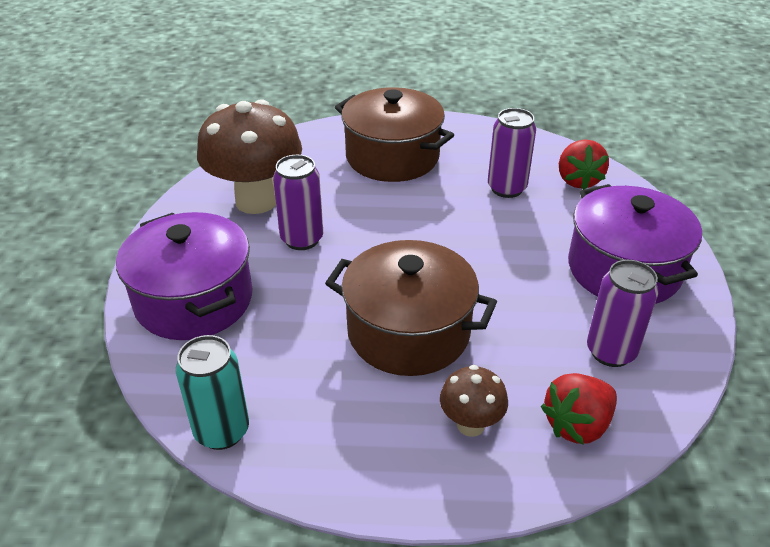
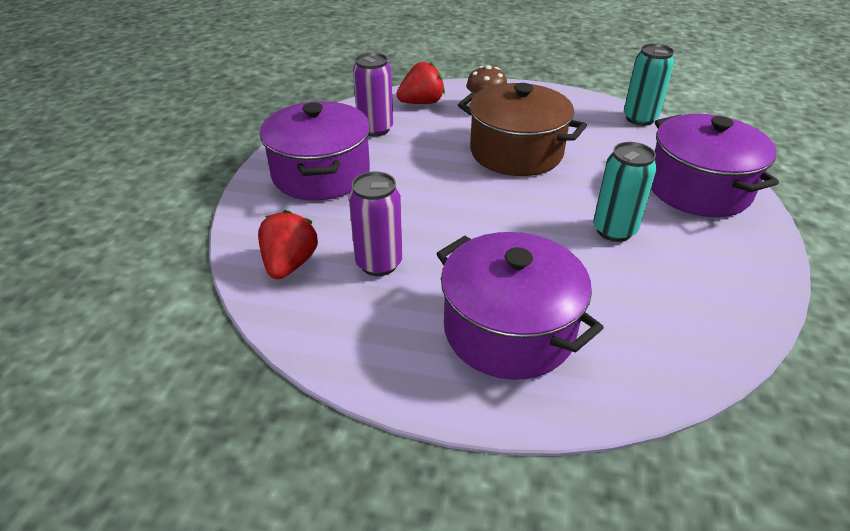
camera: 170 degrees left, 0 degrees up
brown mushroom [197,99,302,214] -> none
purple can [273,155,323,250] -> turquoise can [593,142,657,242]
brown pot [335,87,454,182] -> purple pot [437,232,604,380]

